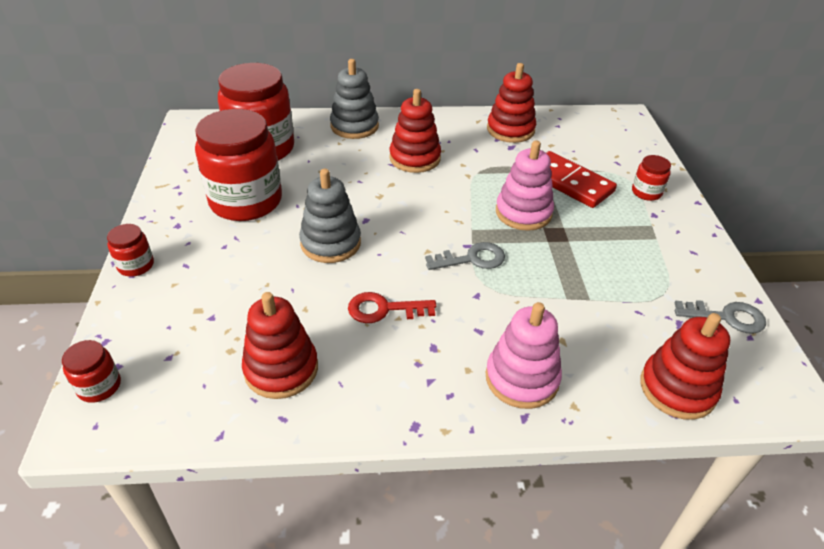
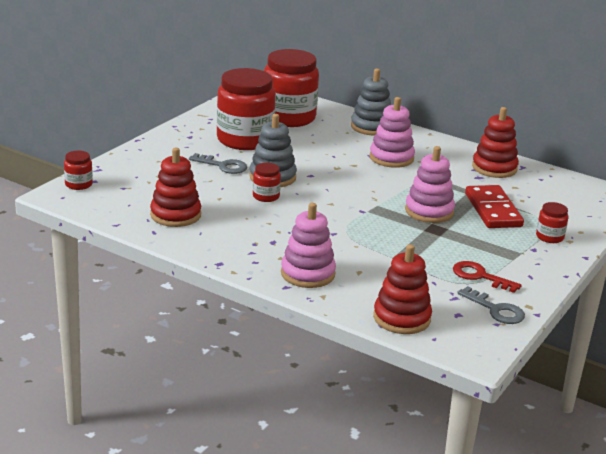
camera: 35 degrees right, 15 degrees down
red jar [107,224,154,276] -> red jar moved to [253,163,281,202]
red key [348,292,436,323] -> red key moved to [453,261,522,293]
red stacking toy [389,89,441,173] -> pink stacking toy [369,97,415,168]
grey key [425,242,505,270] -> grey key moved to [189,153,247,174]

